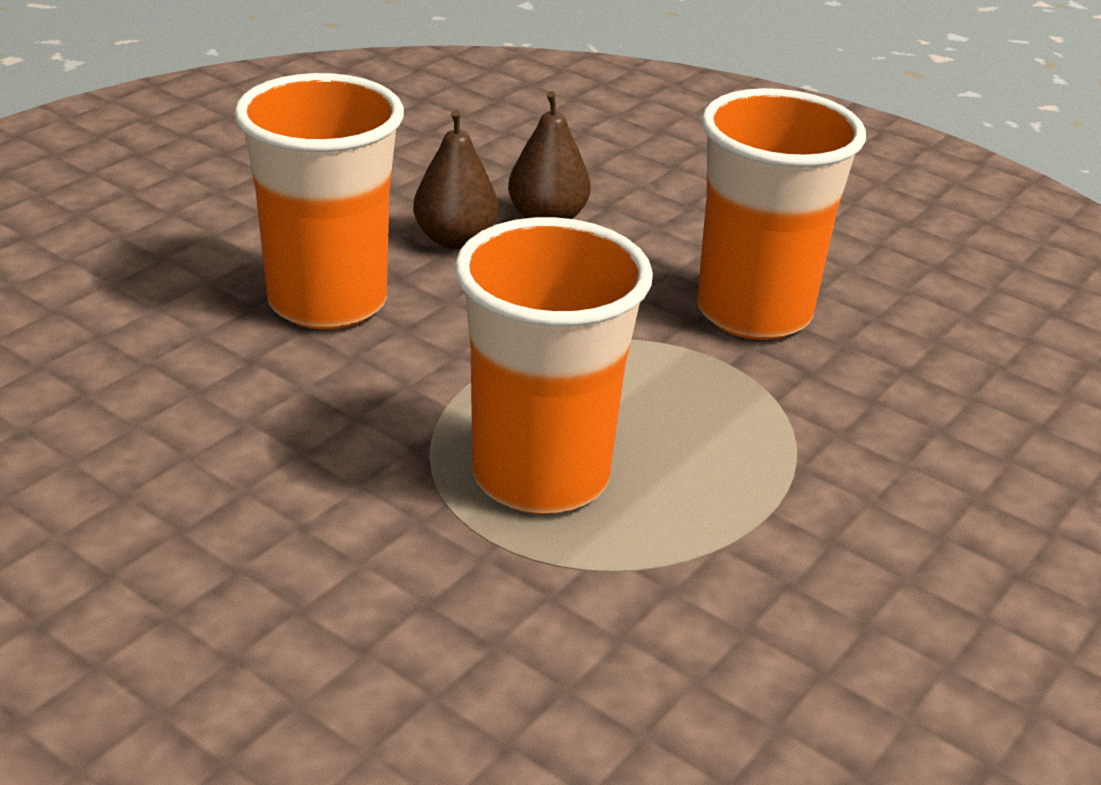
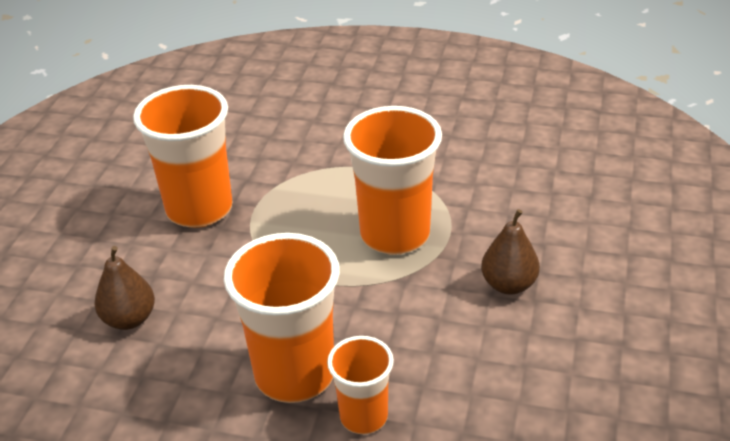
camera: 110 degrees left, 5 degrees up
brown pear [413,110,498,249] -> brown pear moved to [481,209,540,295]
none -> orange cup [327,336,394,434]

